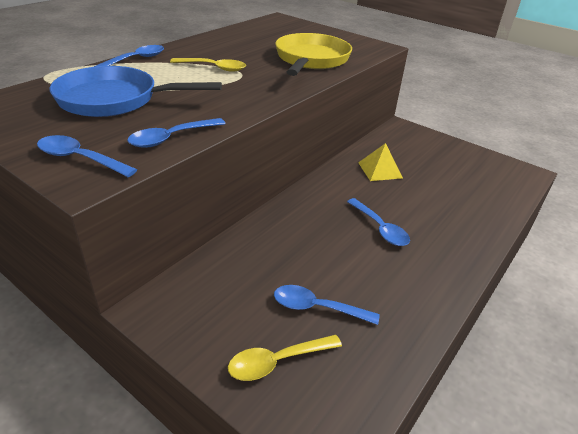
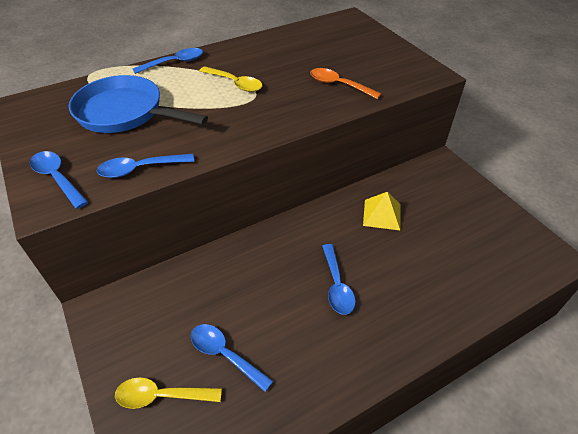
camera: 25 degrees right, 10 degrees up
yellow pan [275,33,352,76] -> orange spoon [310,68,382,99]

